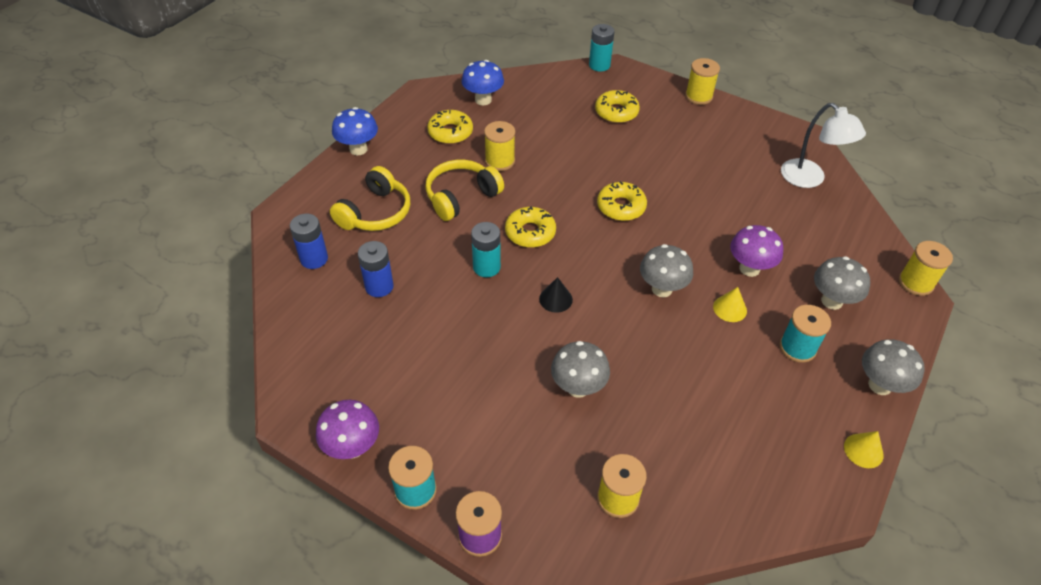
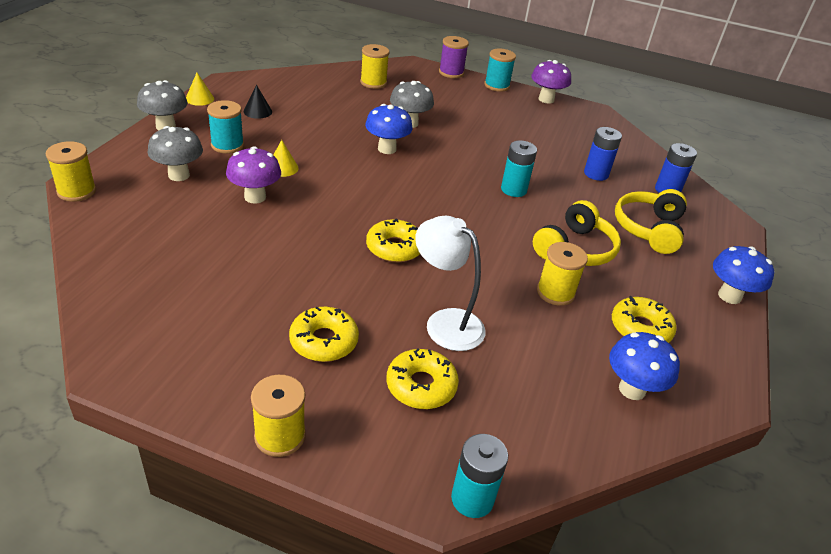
camera: 165 degrees right, 10 degrees down
yellow donut [505,206,556,248] -> yellow donut moved to [289,307,359,362]
black cone [539,277,573,313] -> black cone moved to [243,85,272,119]
grey mushroom [640,244,693,297] -> none
white lamp [781,103,866,188] -> white lamp moved to [415,216,486,351]
none -> blue mushroom [365,104,413,154]

